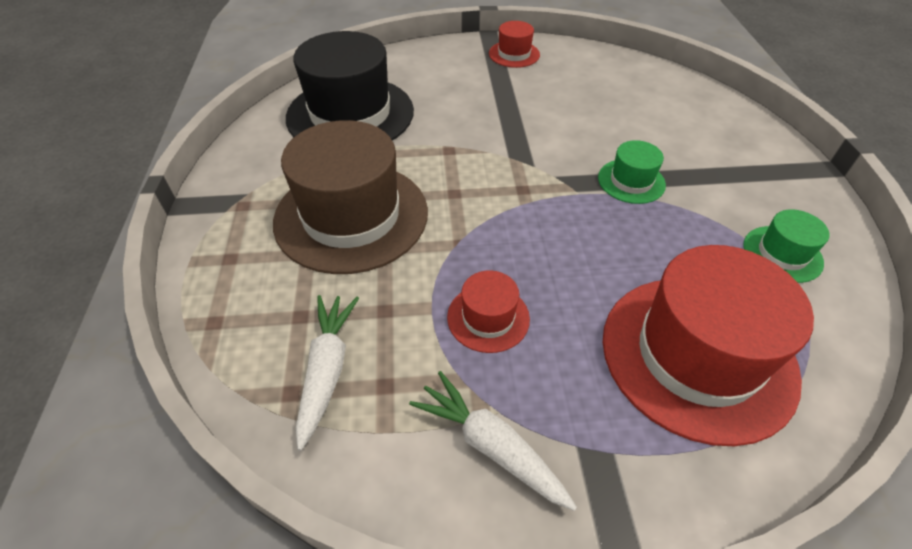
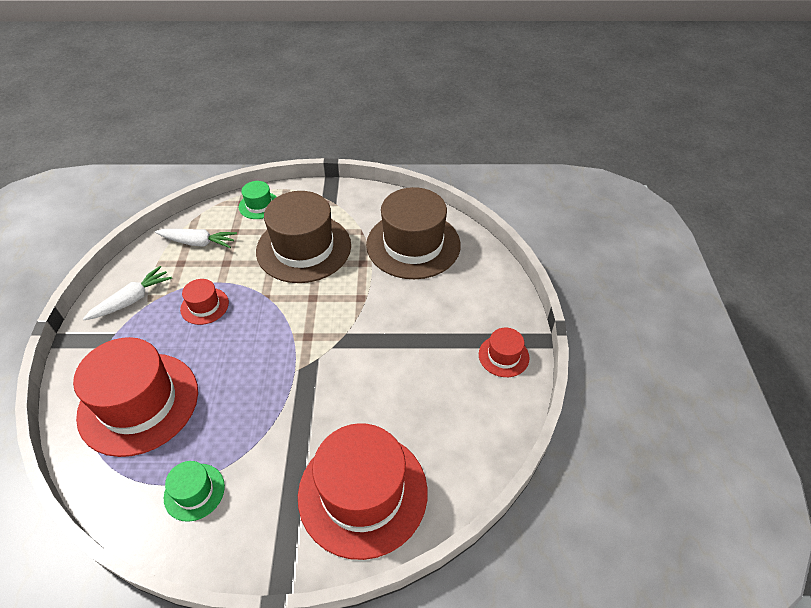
camera: 95 degrees right, 0 degrees up
black hat [286,31,414,140] -> brown hat [366,187,461,279]
green hat [598,140,666,204] -> green hat moved to [239,181,277,219]
none -> red hat [298,423,428,560]

